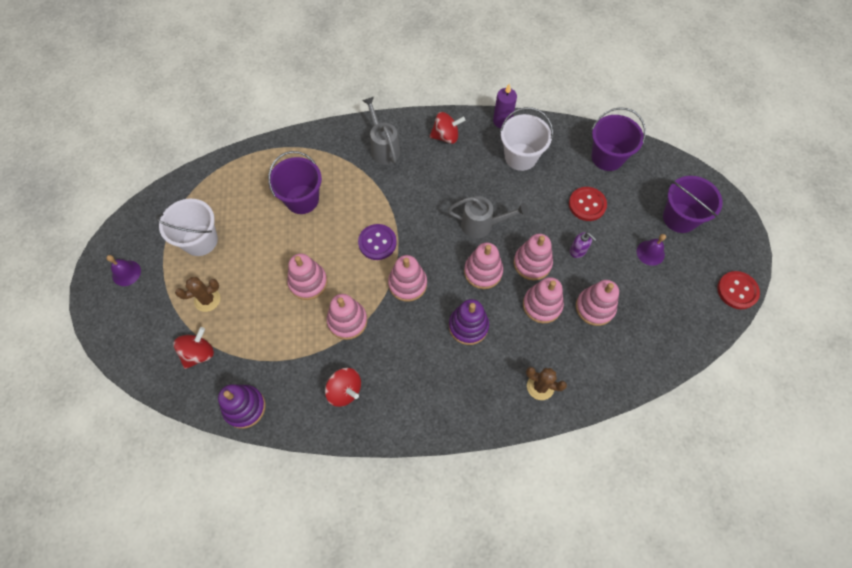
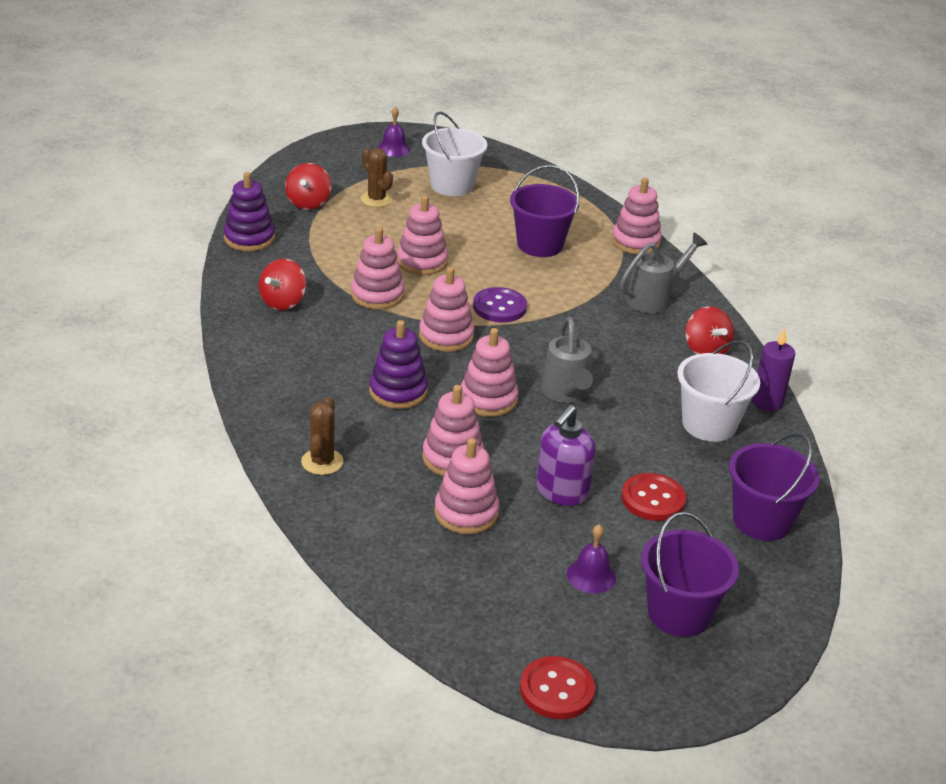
camera: 75 degrees right, 30 degrees down
red spinning top [174,327,214,369] -> red spinning top turned 75 degrees clockwise [285,163,331,210]
pink stacking toy [514,234,553,280] -> pink stacking toy moved to [612,178,662,254]
purple soap dispenser [570,232,596,258] -> purple soap dispenser [536,405,596,506], size x1.71

